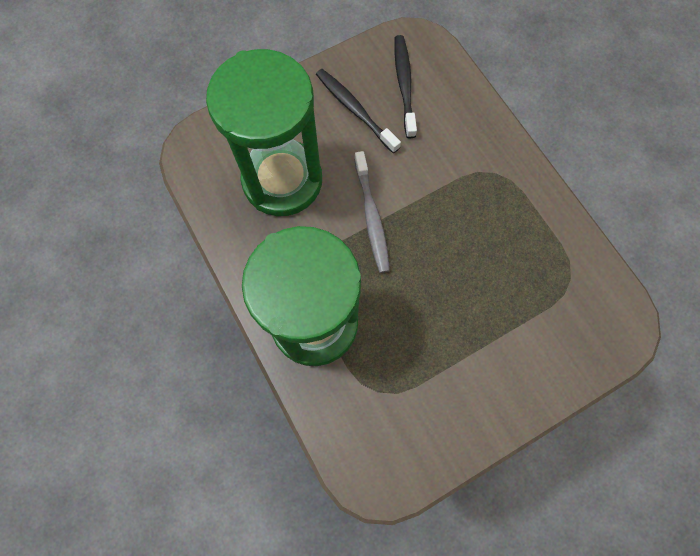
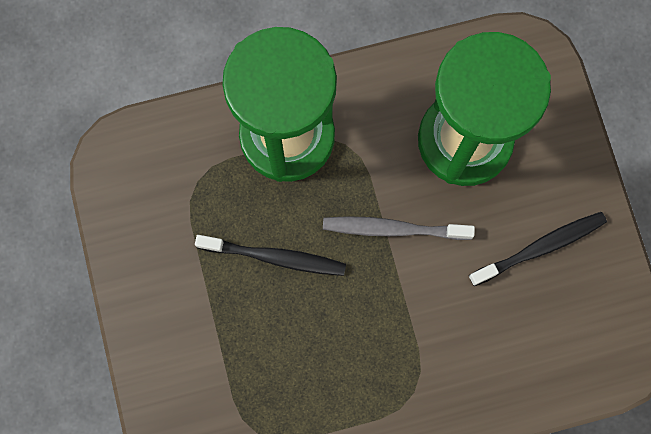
camera: 105 degrees right, 5 degrees up
black toothbrush [394,35,417,138] -> black toothbrush moved to [195,235,346,276]

